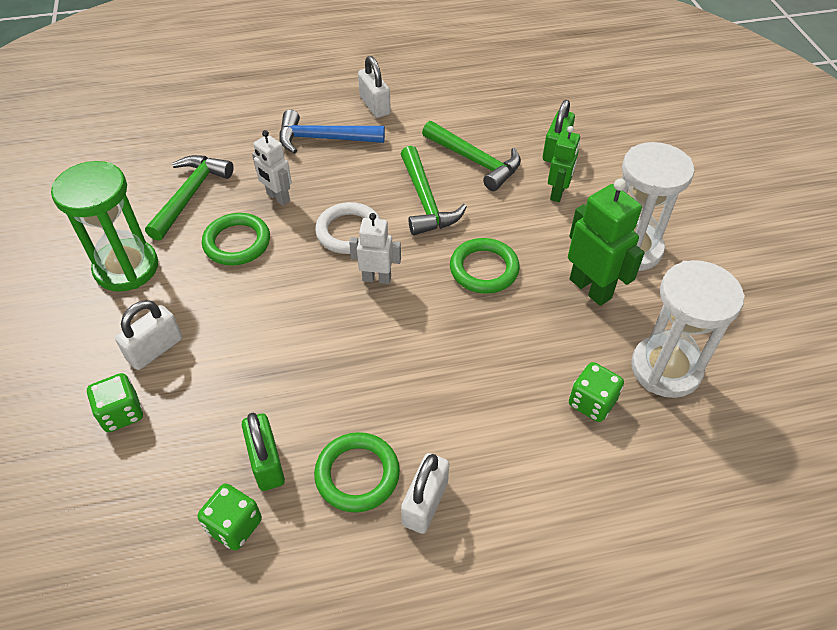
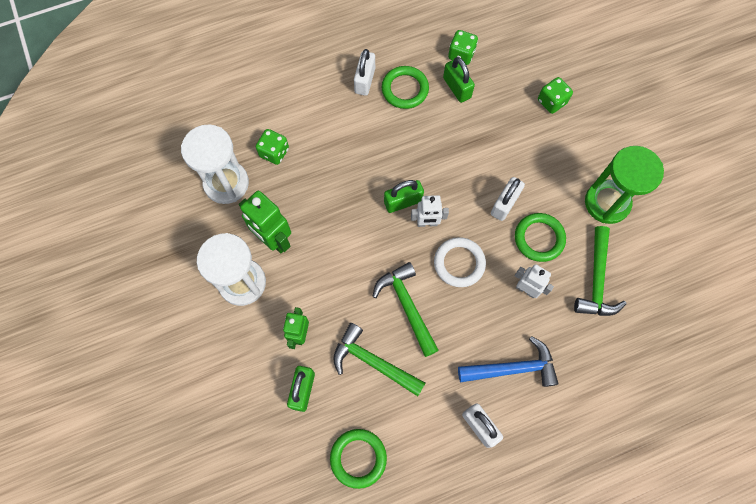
camera: 170 degrees right, 20 degrees up
white padlock [115,300,182,370] -> white padlock moved to [491,177,525,221]
green ring [450,238,520,294] -> green ring moved to [330,429,387,489]
none -> green padlock [384,180,424,213]

